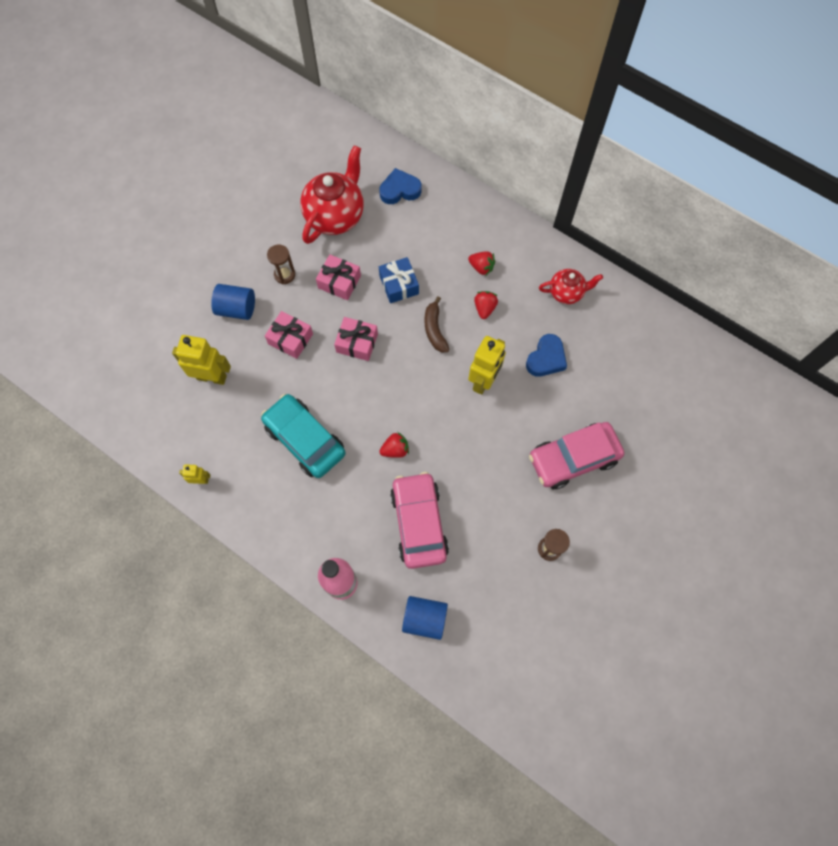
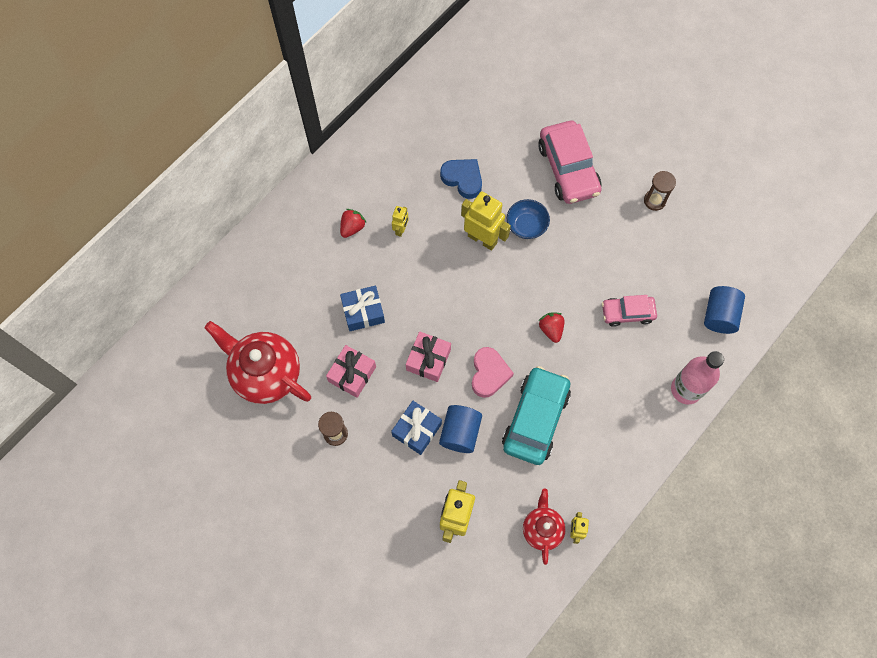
camera: 85 degrees left, 0 degrees up
blue cylinder [211,284,255,320] -> blue cylinder moved to [439,405,482,453]
turquoise car [261,394,346,478] -> turquoise car turned 150 degrees clockwise [502,366,571,465]
pink gift [265,311,313,359] -> blue gift [391,401,442,455]
blue heart [379,168,422,204] -> none
pink car [390,472,449,569] -> pink car [602,295,657,327], size x0.59
brown banana [425,296,450,352] -> none
red strawberry [474,291,498,319] -> yellow robot [392,206,409,237]
red teapot [539,269,603,304] -> red teapot moved to [523,488,566,565]
none -> pink heart [472,347,514,398]
none -> blue bowl [507,199,550,239]

